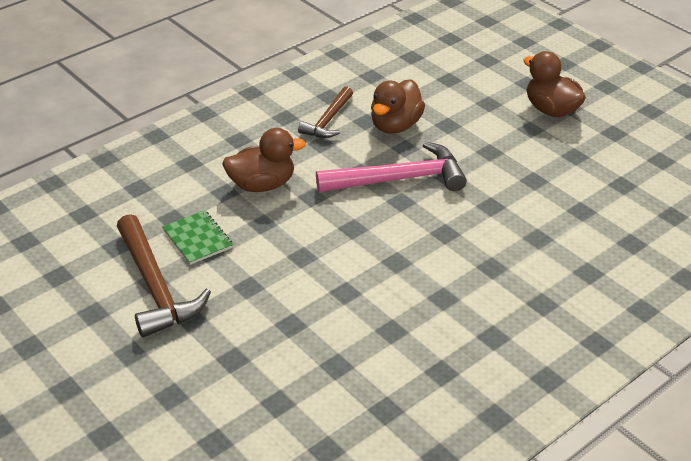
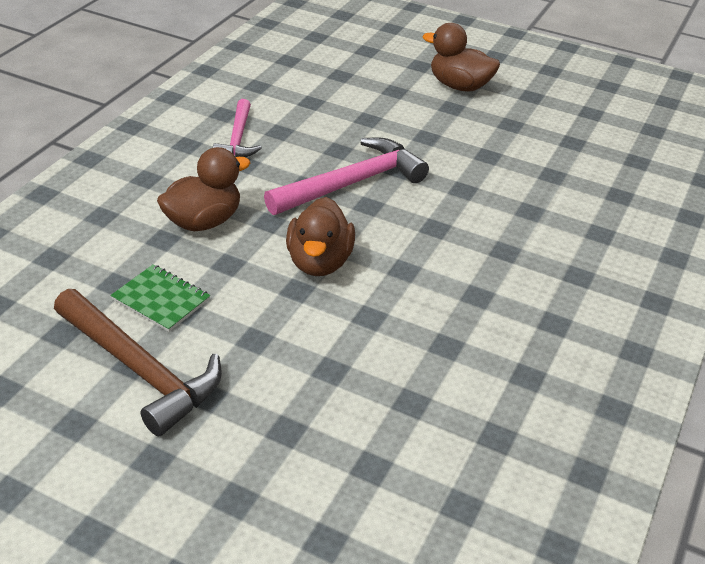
camera: 25 degrees left, 0 degrees up
brown hammer [298,86,353,138] -> pink hammer [213,99,262,157]
brown duck [371,79,425,134] -> brown duck moved to [286,197,355,276]

